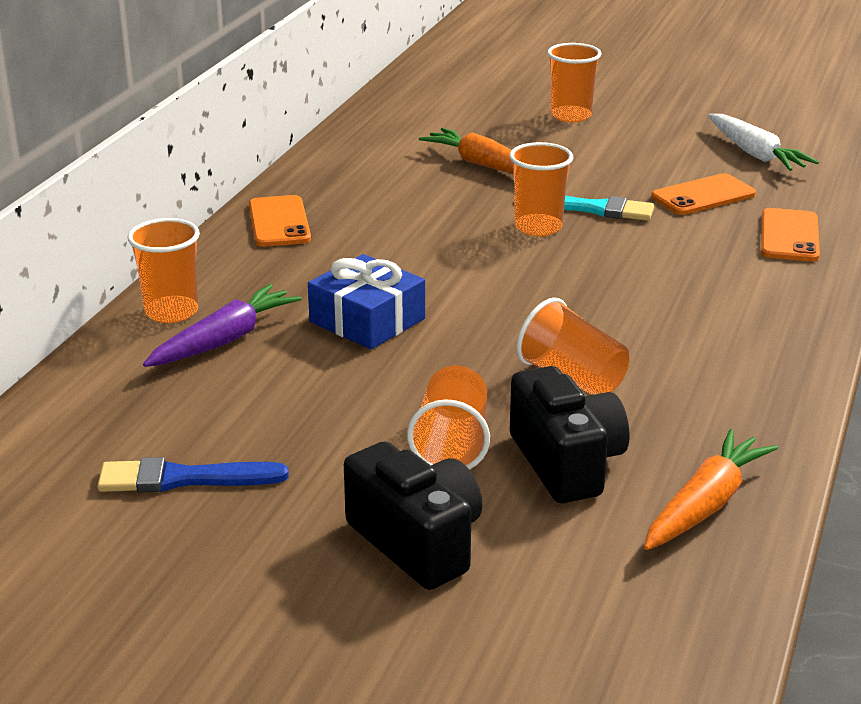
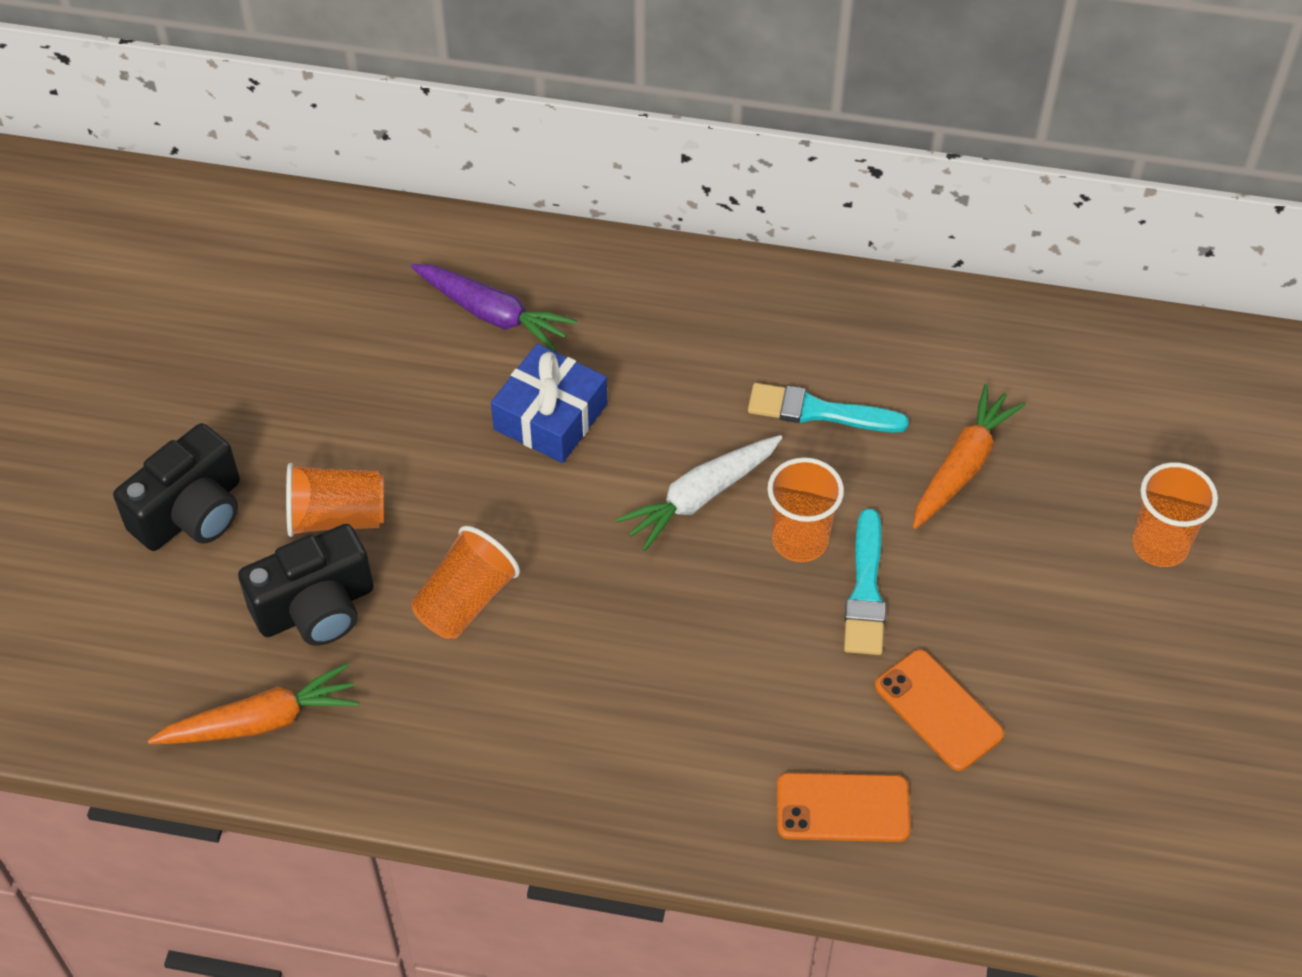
camera: 80 degrees right, 25 degrees up
blue brush [97,457,289,493] -> none
orange cup [128,218,200,323] -> none
orange phone [249,195,311,247] -> none
orange carrot [644,429,778,550] -> orange carrot turned 45 degrees counterclockwise [148,663,359,744]
white carrot [708,114,819,171] -> white carrot moved to [615,435,782,551]
none -> turquoise brush [748,383,909,433]

